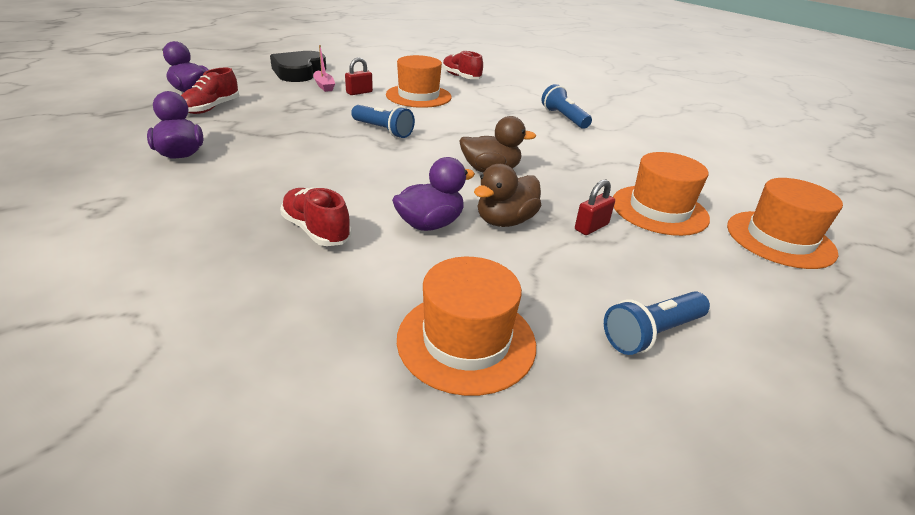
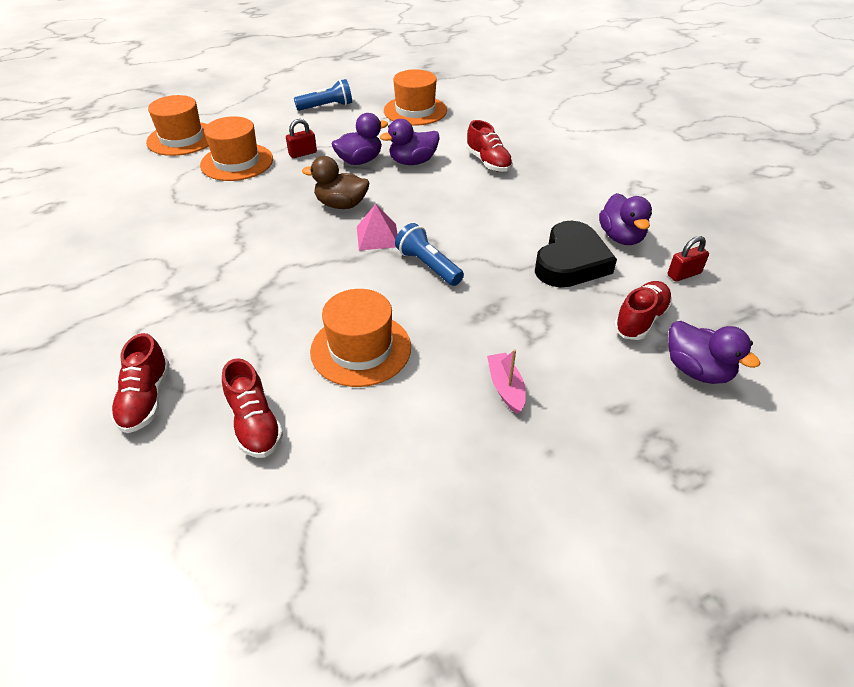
camera: 165 degrees left, 10 degrees up
black heart [270,51,326,82] -> black heart moved to [535,221,617,288]
red padlock [345,57,373,95] -> red padlock moved to [667,236,709,282]
brown duck [474,164,541,227] -> purple duck [332,113,388,165]
blue flashlight [541,84,592,129] -> none
none -> red shoe [111,333,170,433]
none -> pink pyramid [357,204,398,250]

